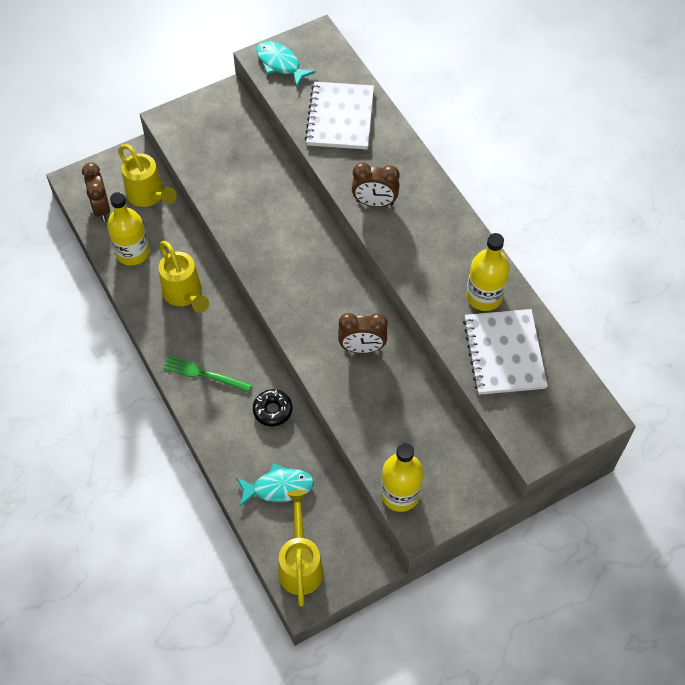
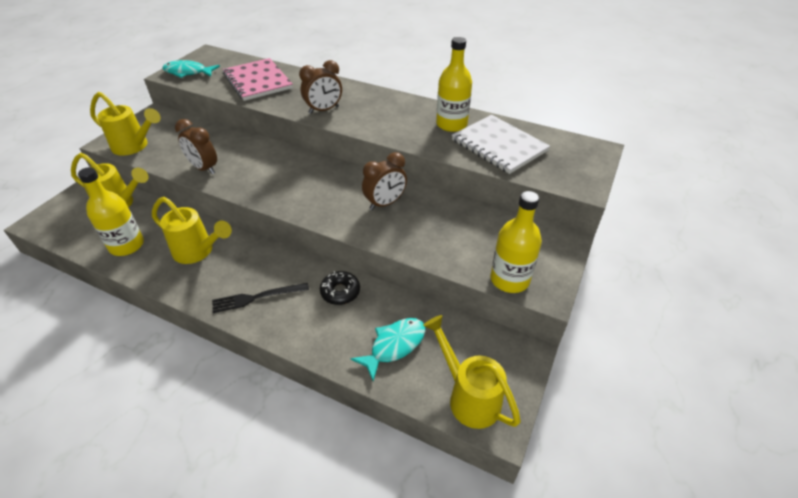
camera: 35 degrees left, 15 degrees down
brown clock [82,162,110,221] -> brown clock moved to [175,119,217,174]
green fork [163,355,252,393] -> black fork [212,283,309,313]
white notebook [305,82,374,150] -> pink notebook [223,58,293,101]
none -> yellow watering can [90,92,161,156]

